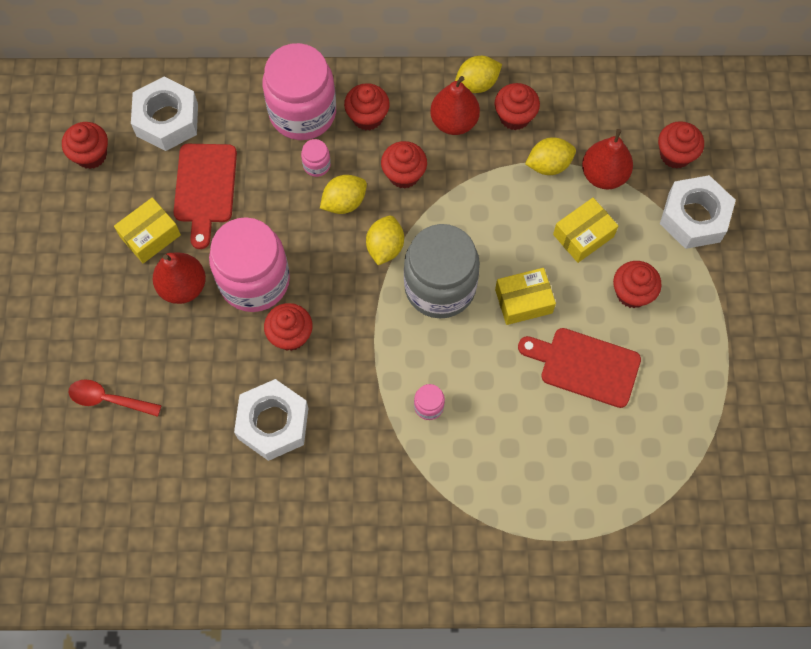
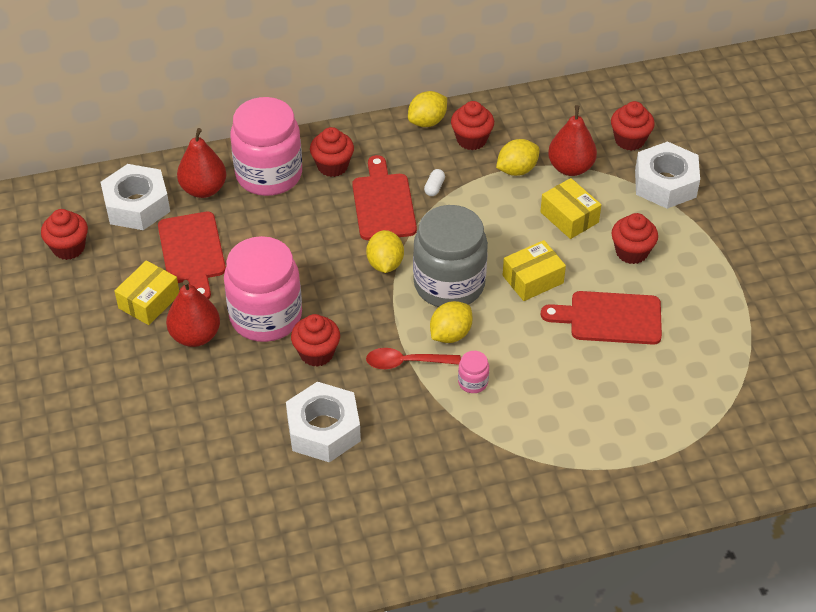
camera: 15 degrees left, 20 degrees down
red spoon [68,379,162,417] -> red spoon moved to [366,348,461,369]
pink jar [301,139,331,177] -> none
yellow lemon [320,175,367,214] -> yellow lemon moved to [430,301,473,343]
red cupcake [381,141,427,189] -> red cutting board [352,155,417,240]
red pear [430,76,480,135] -> red pear moved to [177,128,227,198]
yellow box [553,198,618,263] -> yellow box turned 75 degrees counterclockwise [540,178,601,239]
none -> white capsule [424,169,445,196]

